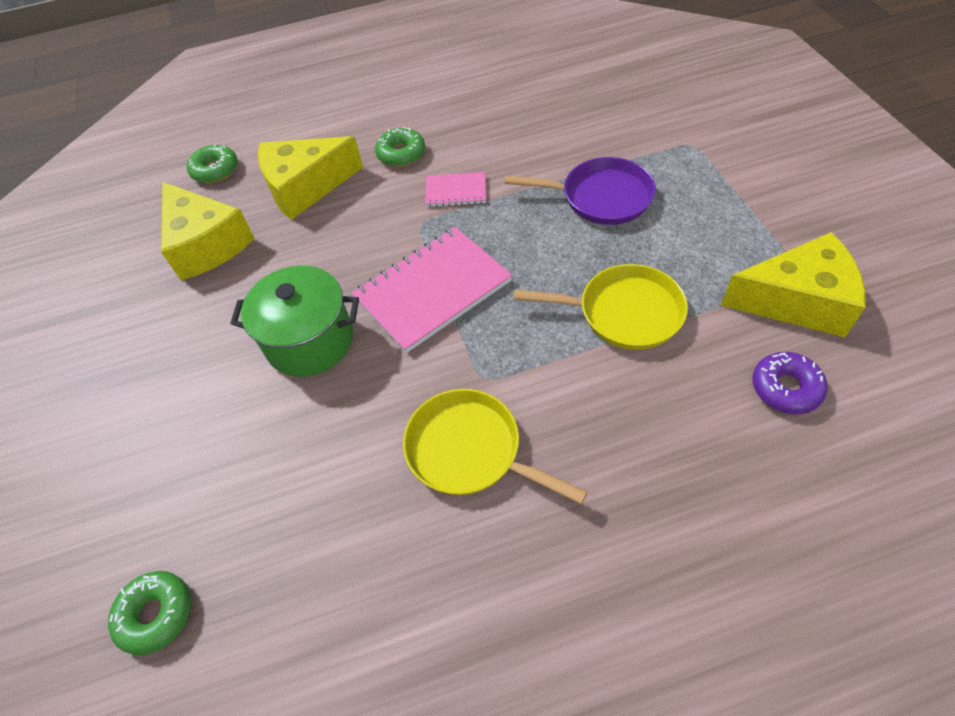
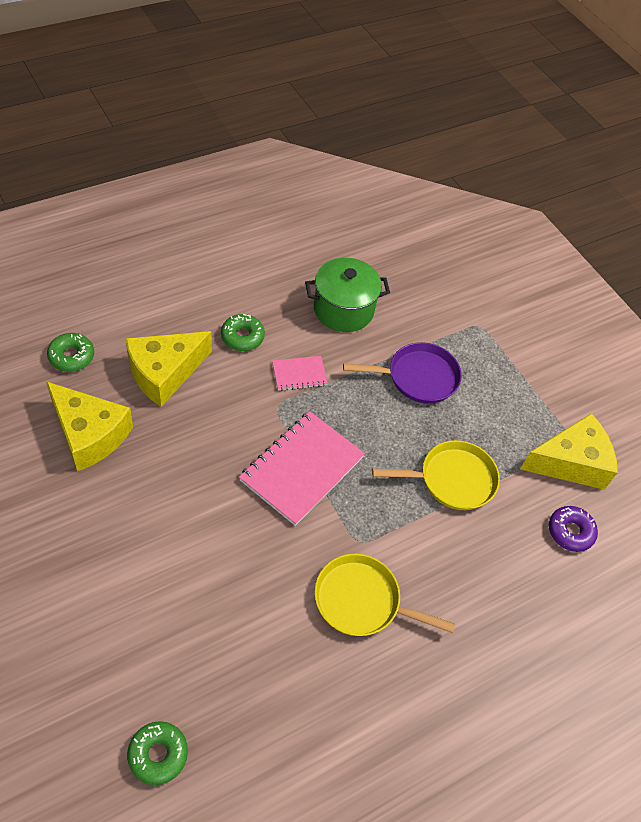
camera: 25 degrees left, 0 degrees up
green pot [230,265,359,377] -> green pot moved to [305,258,390,332]

